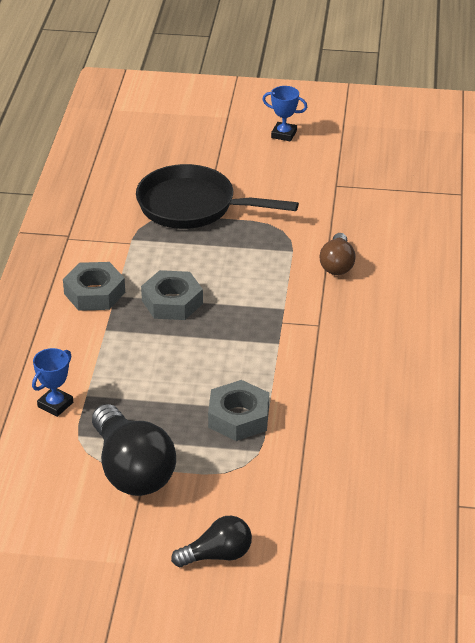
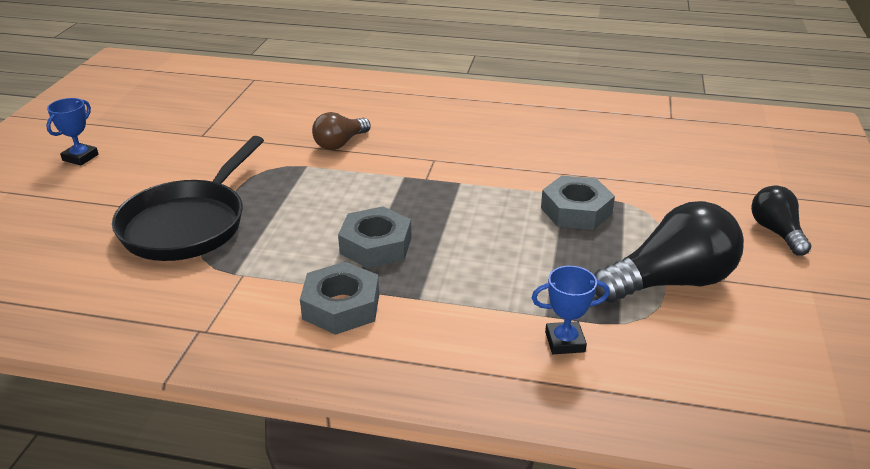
camera: 85 degrees left, 5 degrees down
blue trophy [32,348,73,417] -> blue trophy turned 45 degrees counterclockwise [532,266,610,354]
brown light bulb [320,233,356,275] -> brown light bulb turned 120 degrees clockwise [312,112,371,150]

